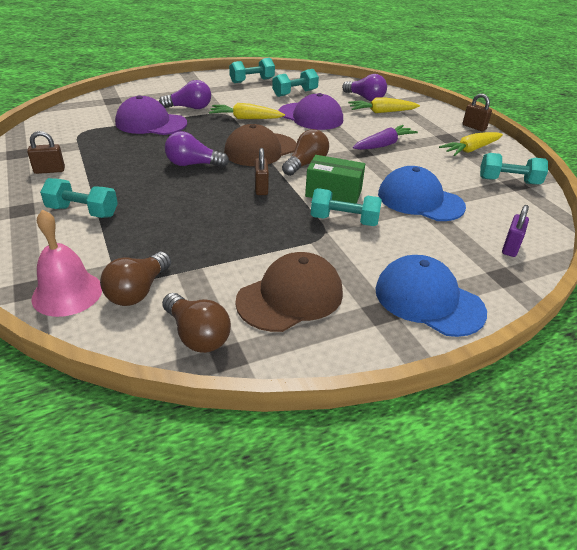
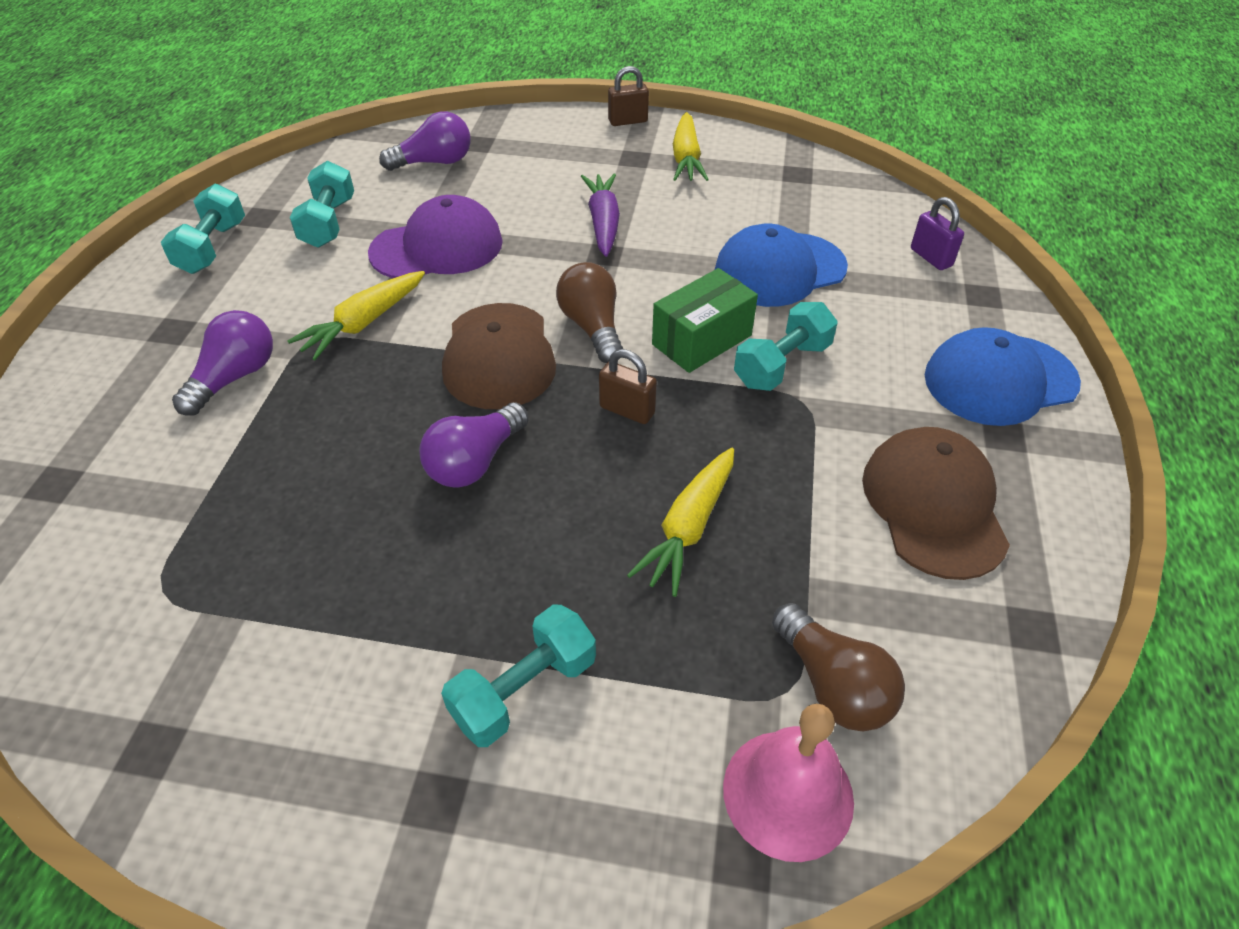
camera: 55 degrees left, 10 degrees up
brown padlock [27,131,65,174] -> none
purple cap [115,95,187,135] -> none
brown light bulb [162,293,231,353] -> none
yellow carrot [348,98,420,113] -> yellow carrot moved to [627,448,734,597]
turquoise dumbbell [480,153,548,185] -> none

